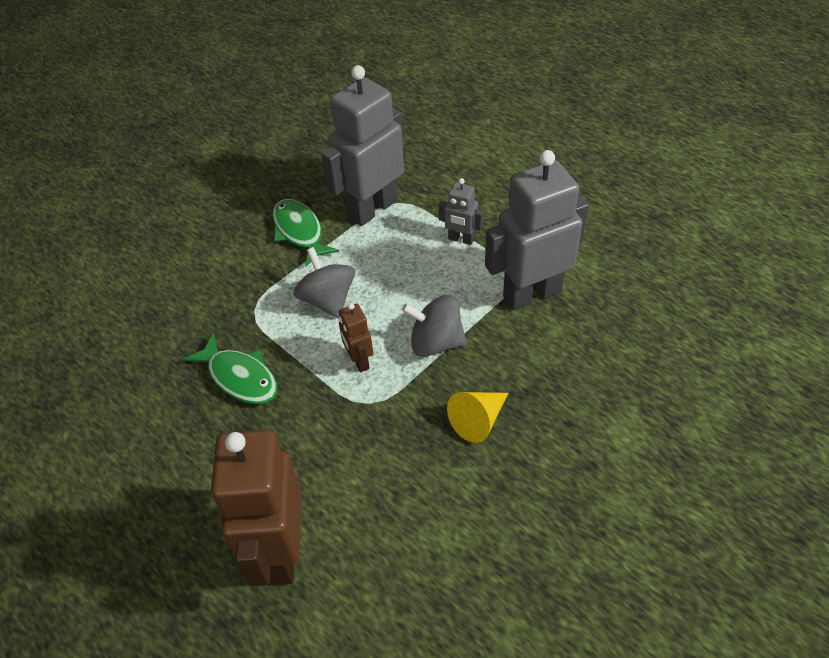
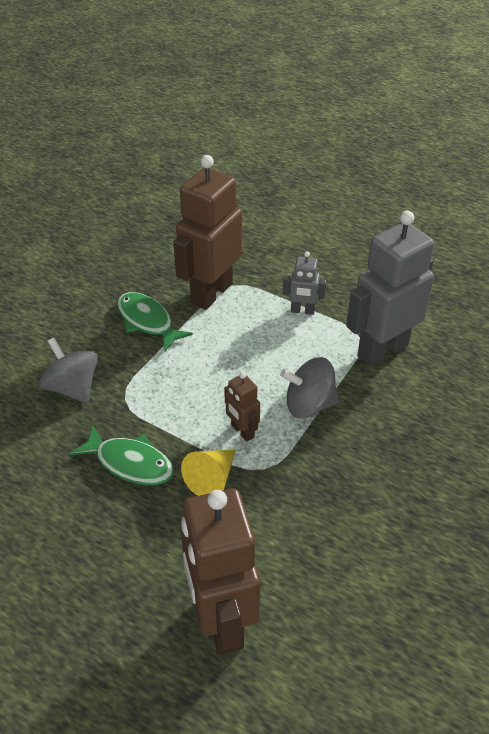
camera: 15 degrees left, 5 degrees down
grey spinning top [293,247,355,318] -> grey spinning top moved to [39,338,98,403]
grey robot [321,65,404,226] -> brown robot [173,155,242,310]
yellow cone [447,392,508,443] -> yellow cone moved to [181,449,236,496]

